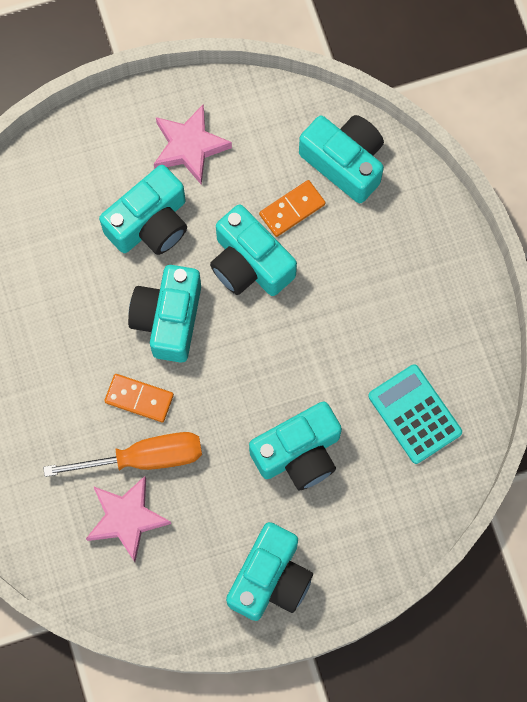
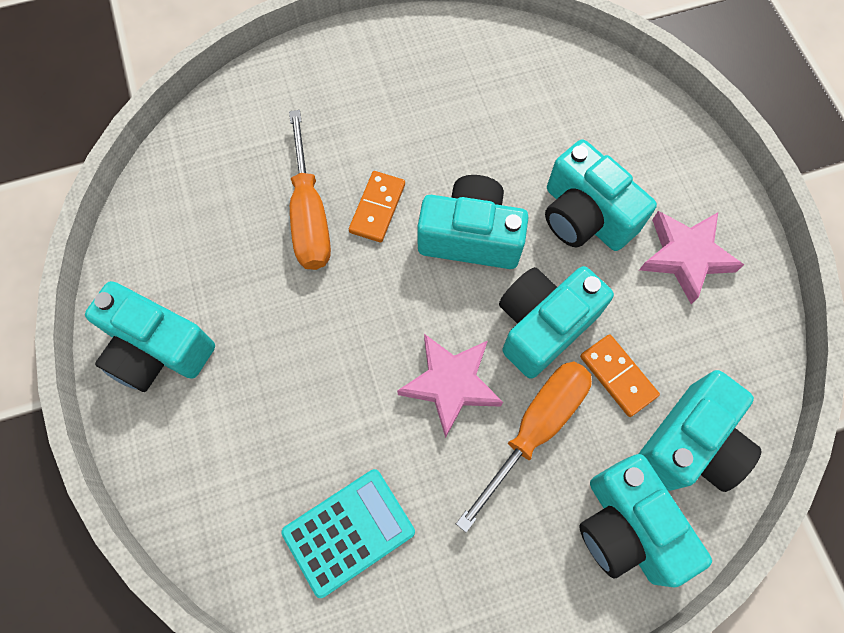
camera: 90 degrees right, 5 degrees down
pink star [86,476,171,562] -> pink star moved to [397,334,503,438]
turquoise camera [249,401,342,490] -> turquoise camera moved to [579,454,712,588]
none -> orange screwdriver [456,361,592,533]

